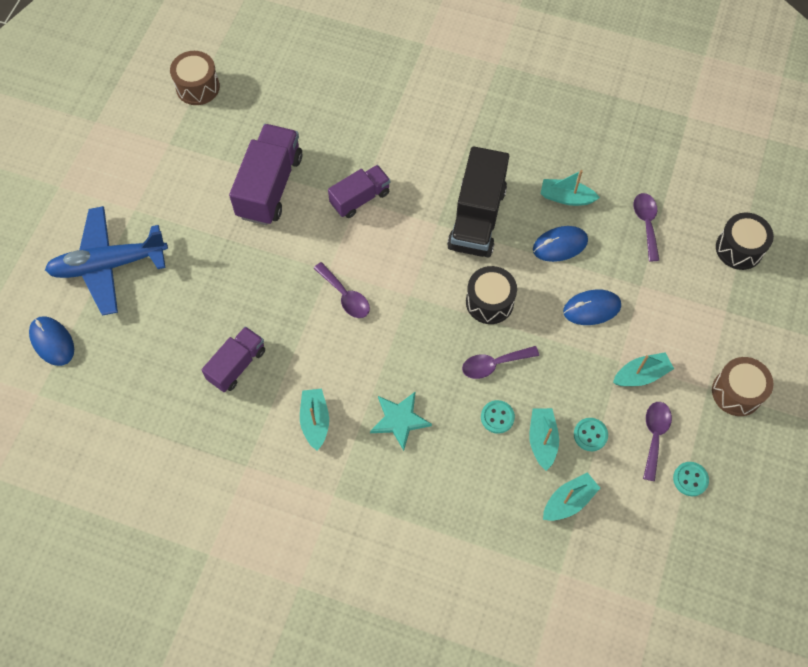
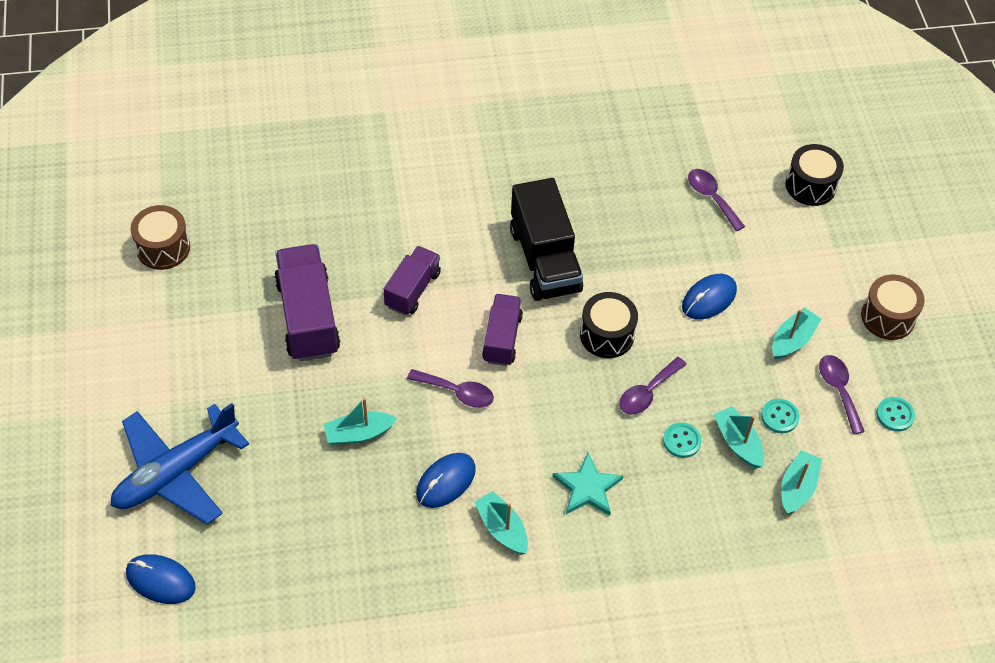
camera: 30 degrees left, 10 degrees down
purple truck [201,326,265,392] -> purple truck moved to [482,294,523,366]
blue mouse [533,226,588,262] -> blue mouse moved to [416,453,476,508]
turquoise boat [541,170,600,206] -> turquoise boat moved to [324,398,397,445]

